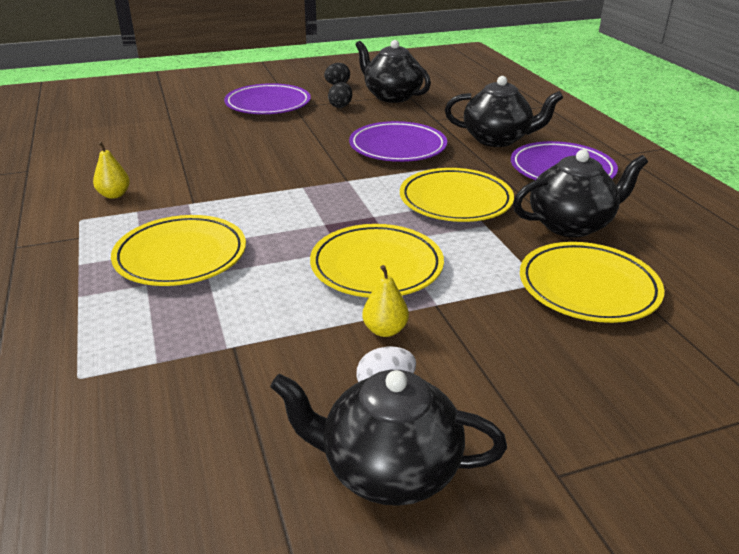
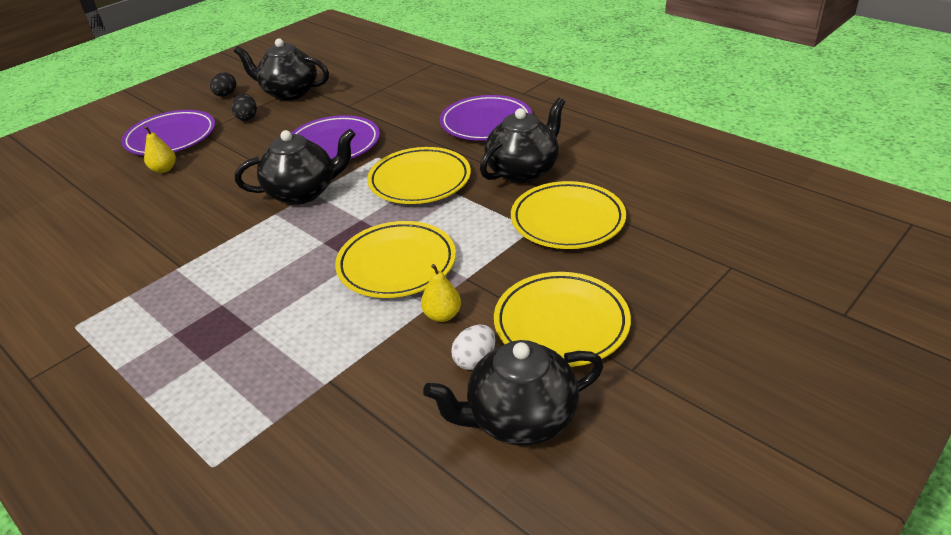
camera: 25 degrees left, 5 degrees up
yellow pear [93,141,130,199] -> yellow pear moved to [144,126,176,173]
yellow plate [111,215,246,286] -> yellow plate moved to [494,272,631,367]
black teapot [445,76,563,147] -> black teapot moved to [235,129,356,205]

